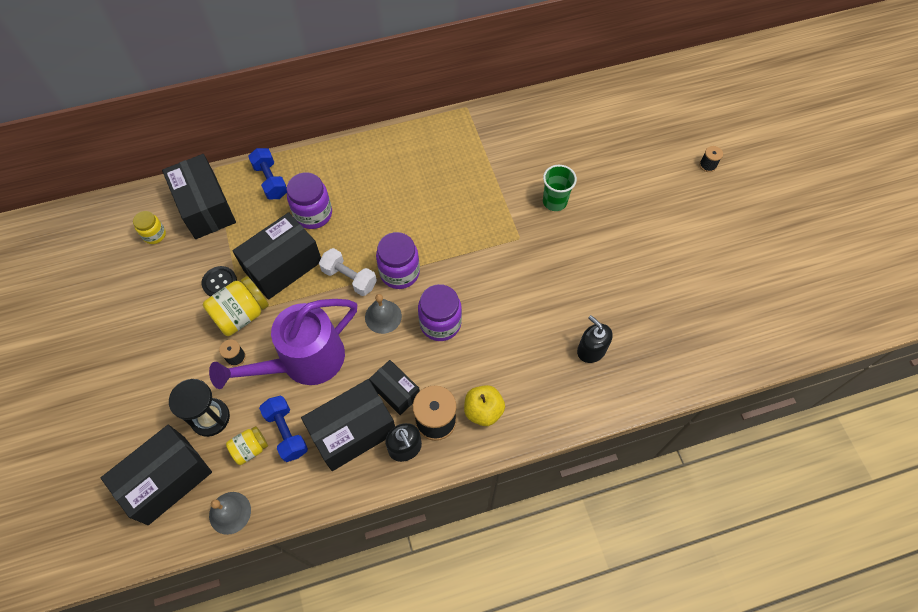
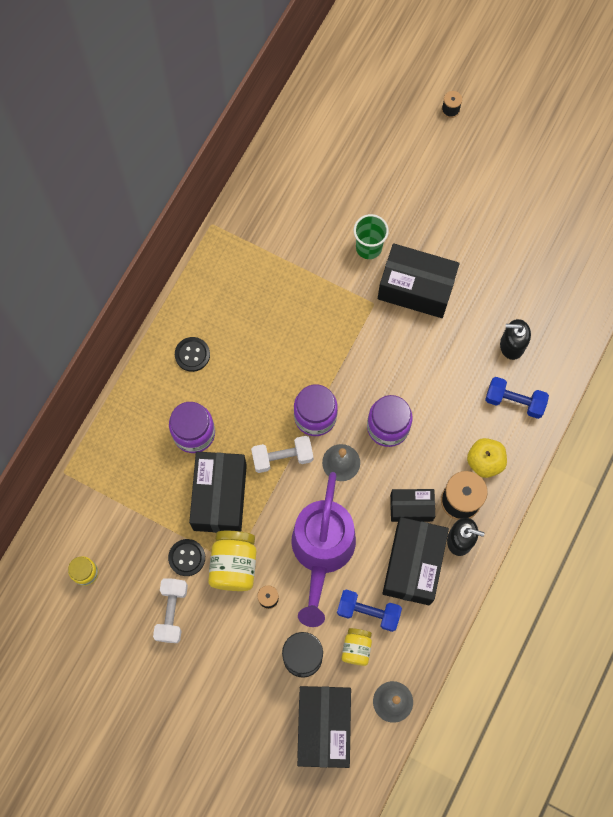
camera: 45 degrees left, 10 degrees up
black box [162,154,236,239] -> black box moved to [378,243,460,318]
blue dumbbell [248,148,287,200] -> blue dumbbell moved to [485,377,549,419]
none -> white dumbbell [153,578,188,643]
none -> black button [175,337,210,372]

